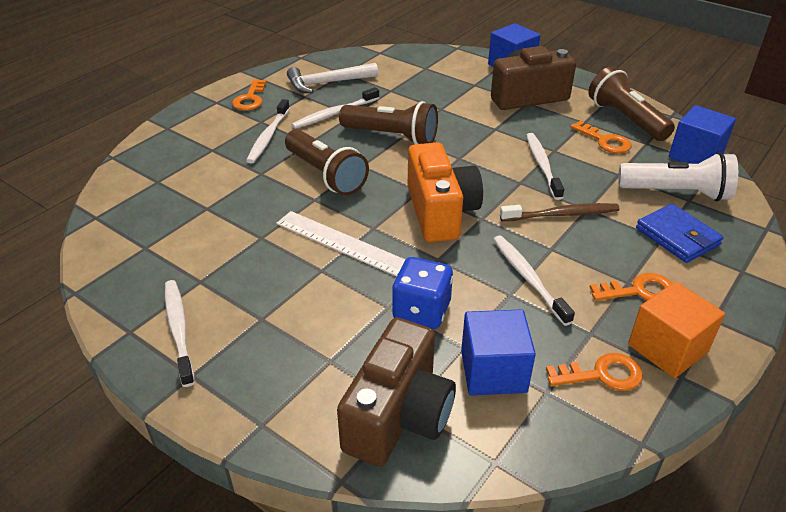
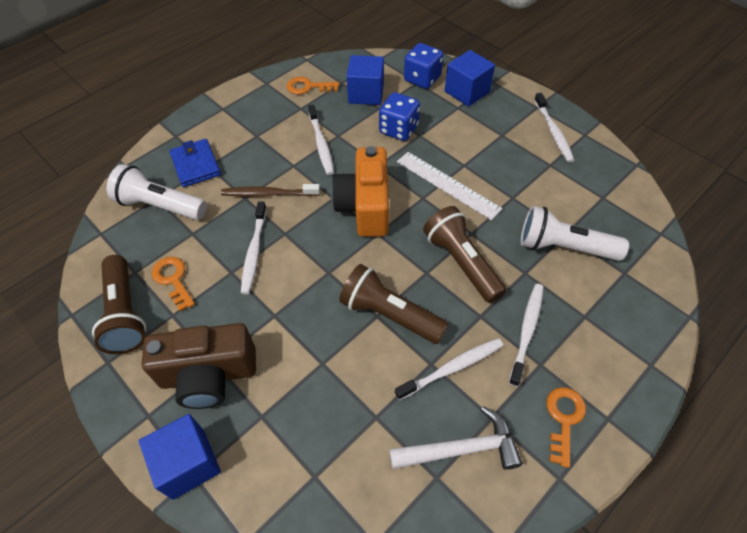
camera: 170 degrees left, 15 degrees up
brown camera [337,318,456,466] -> blue dice [404,43,443,89]
orange key [589,273,672,301] -> none
orange cube [628,282,725,378] -> none
blue cube [669,105,736,164] -> blue cube moved to [445,50,495,107]
none -> white flashlight [520,206,629,261]

